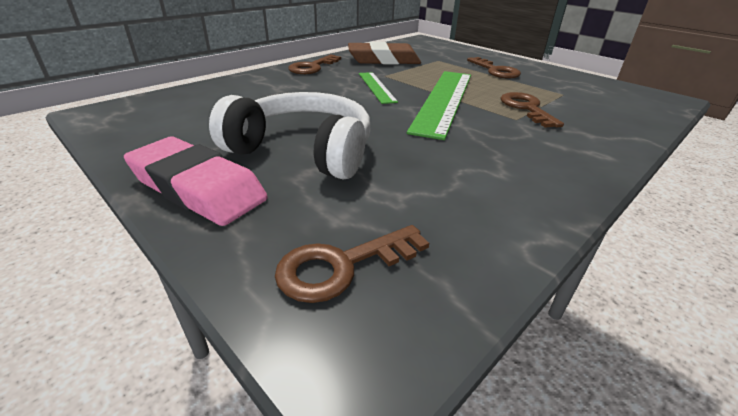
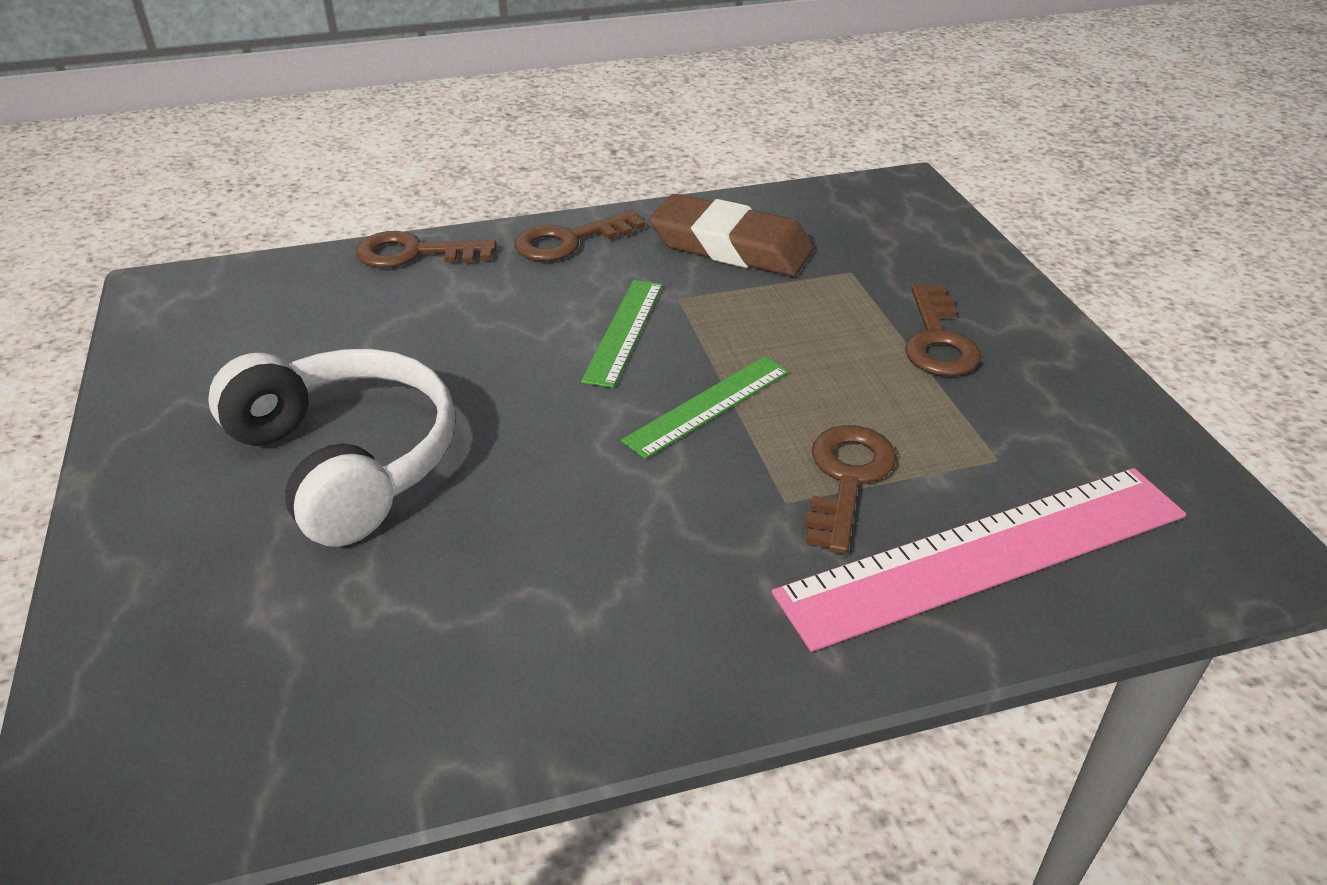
camera: 30 degrees right, 5 degrees up
pink eraser [124,137,268,226] -> none
brown key [275,225,429,303] -> brown key moved to [356,231,497,268]
green ruler [407,71,471,140] -> green ruler [621,356,789,459], size x0.53
none -> pink ruler [772,468,1186,652]

